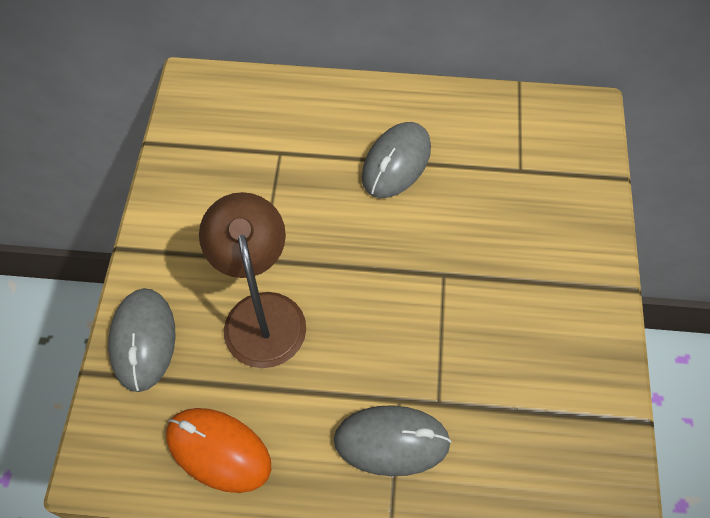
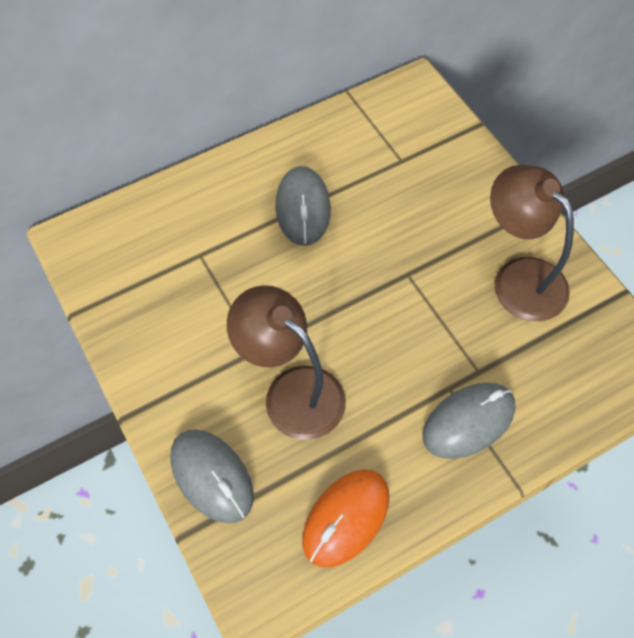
camera: 35 degrees left, 0 degrees up
orange mouse [166,408,271,493] -> orange mouse turned 45 degrees counterclockwise [302,469,389,568]
none -> brown lamp [490,165,574,321]

